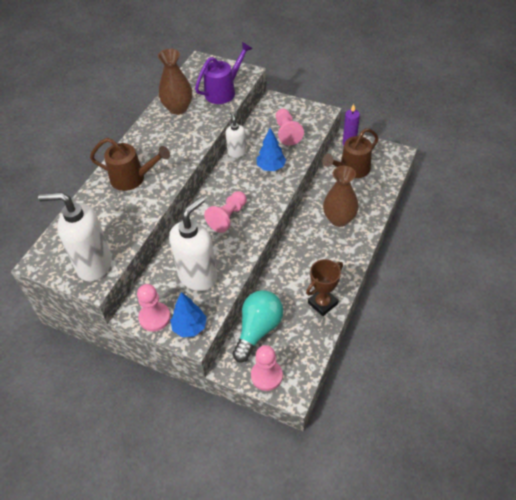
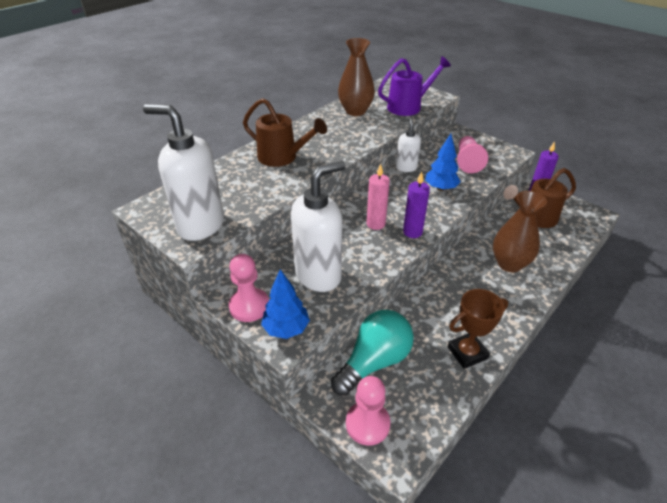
camera: 15 degrees right, 10 degrees down
pink pawn [204,191,247,233] -> pink candle [366,164,390,230]
none -> purple candle [403,172,430,238]

